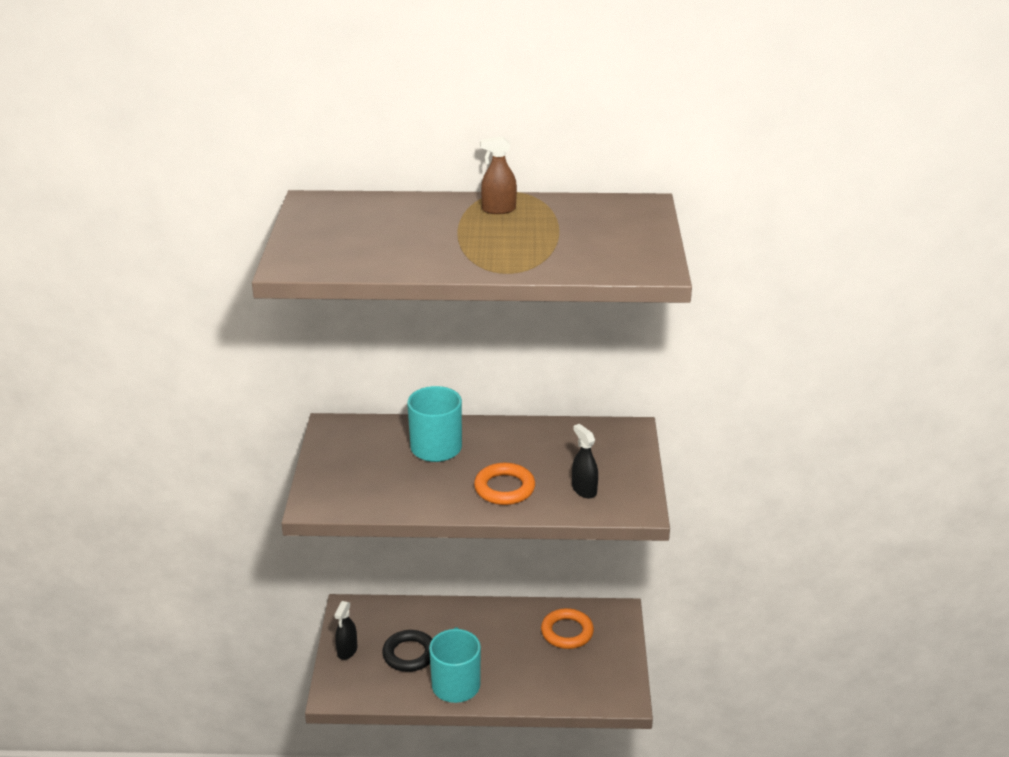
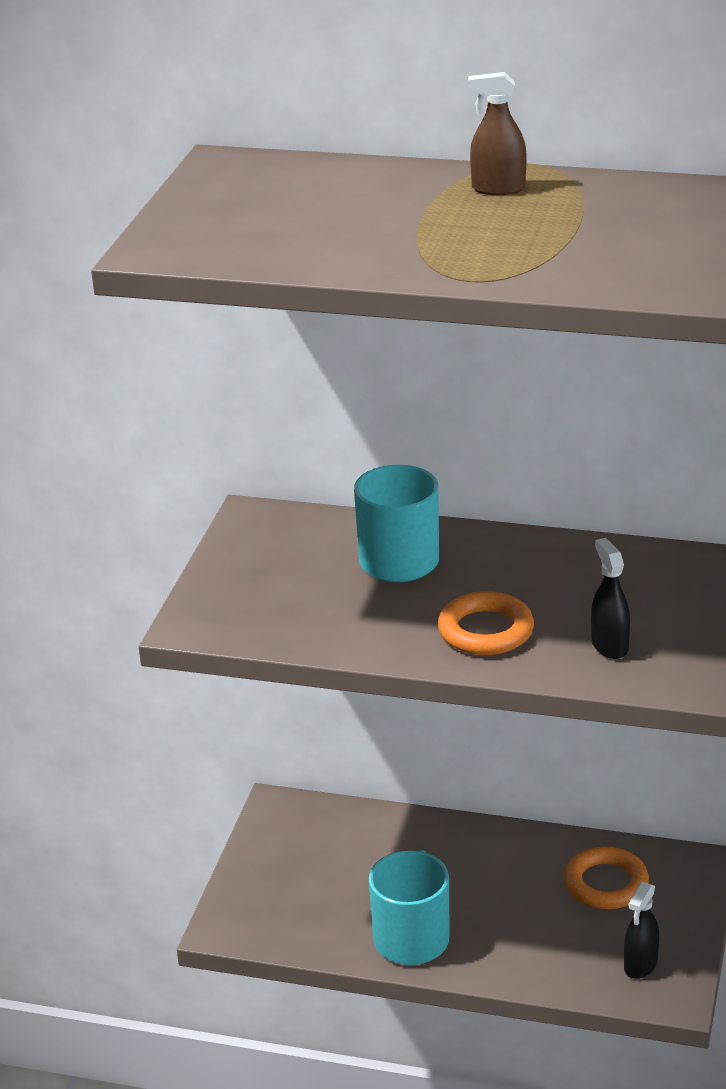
camera: 15 degrees right, 0 degrees up
black spray bottle [334,601,357,660] -> black spray bottle moved to [624,882,659,979]
black ring [382,630,432,672] -> none

